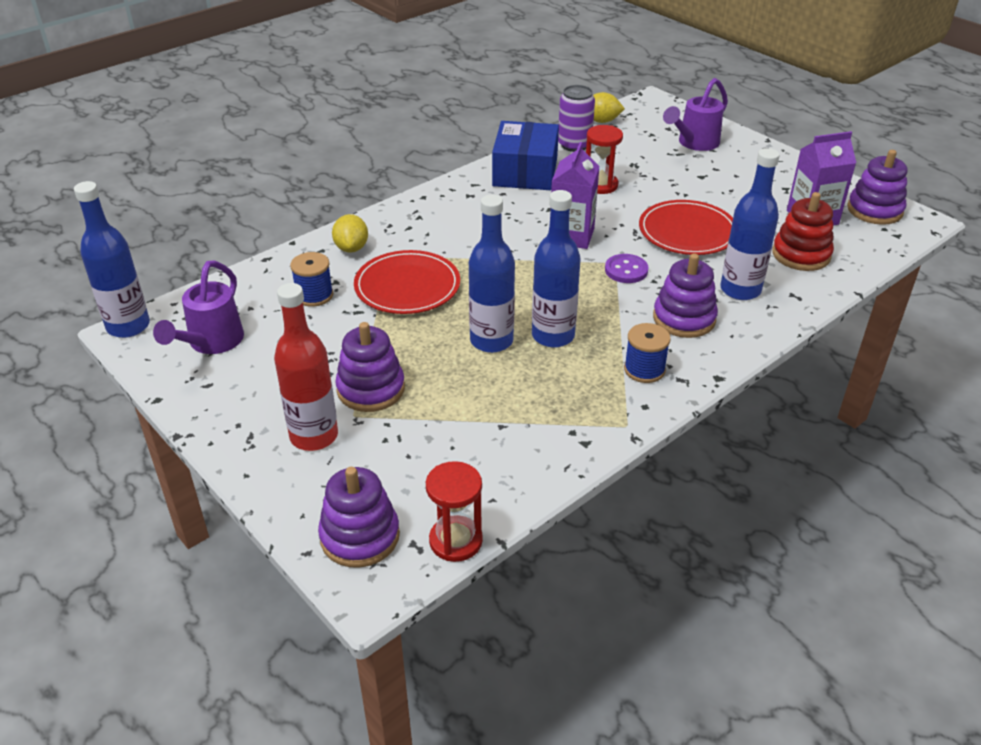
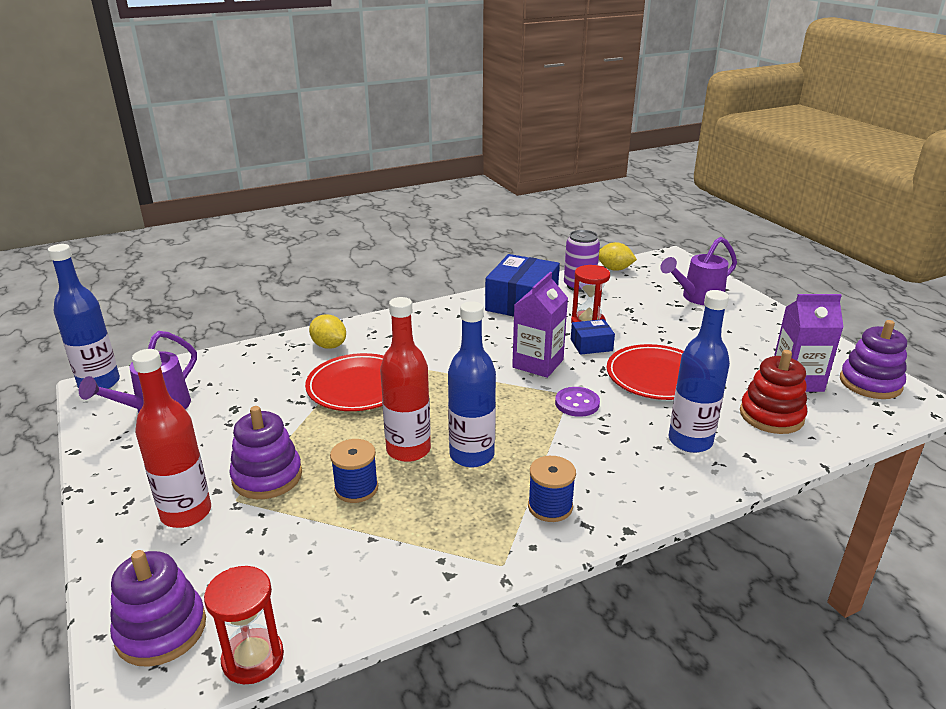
camera: 15 degrees right, 10 degrees down
blue spool [290,252,333,307] -> blue spool moved to [330,439,378,503]
yellow lemon [332,214,368,253] -> yellow lemon turned 60 degrees counterclockwise [309,315,346,349]
blue bottle [469,195,515,353] -> red bottle [380,297,431,462]
purple stacking toy [653,254,718,338] -> none
none -> blue box [571,319,615,355]

